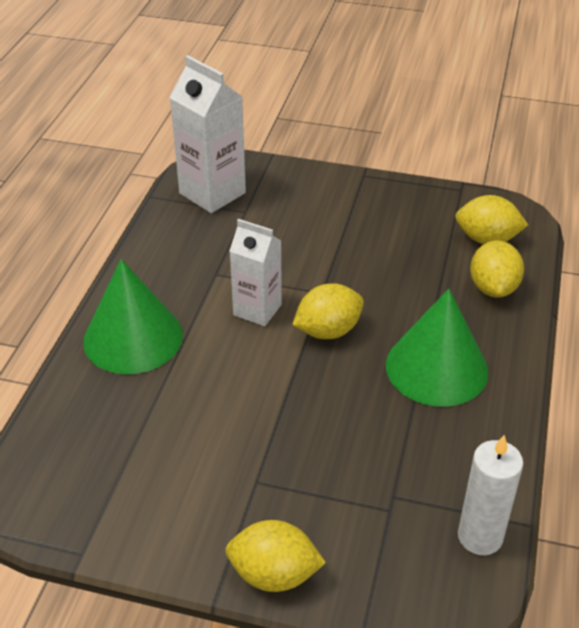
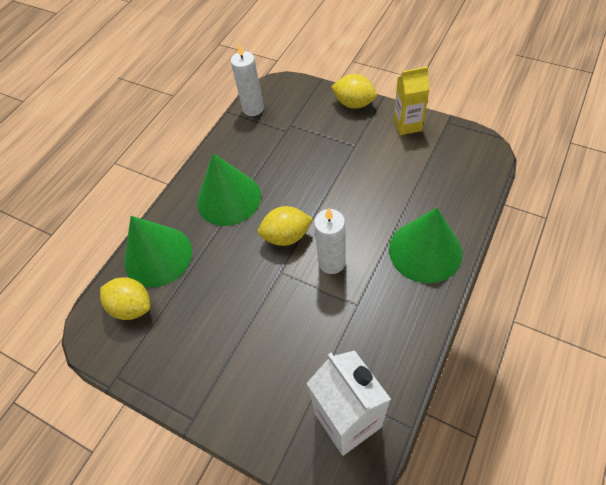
camera: 160 degrees left, 15 degrees up
white carton [230,219,282,326] -> white candle [314,208,345,274]
yellow lemon [470,240,524,298] -> green cone [124,216,192,287]
none -> yellow carton [393,67,430,135]

